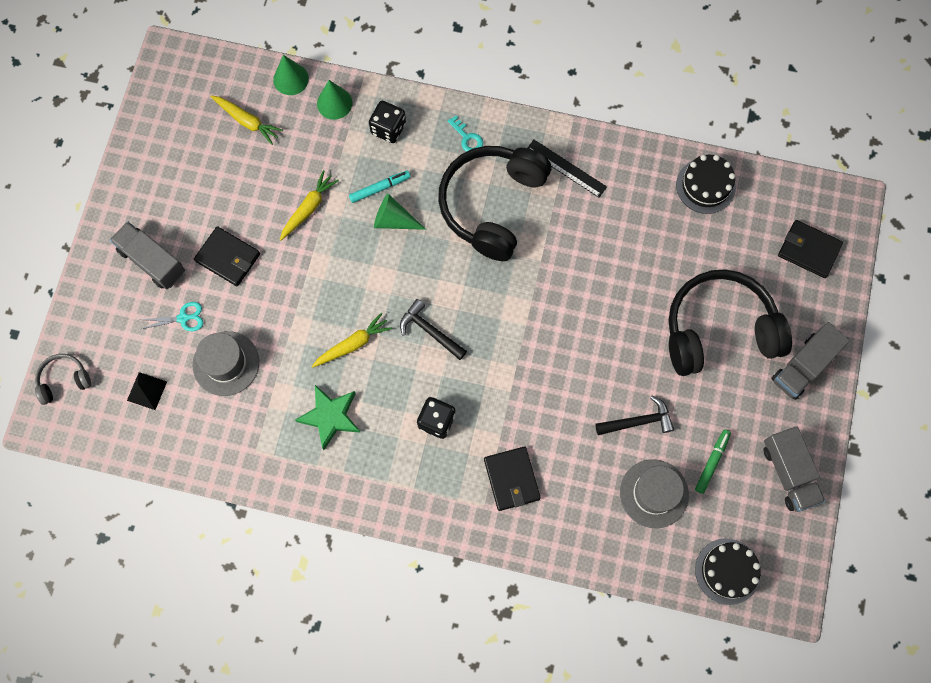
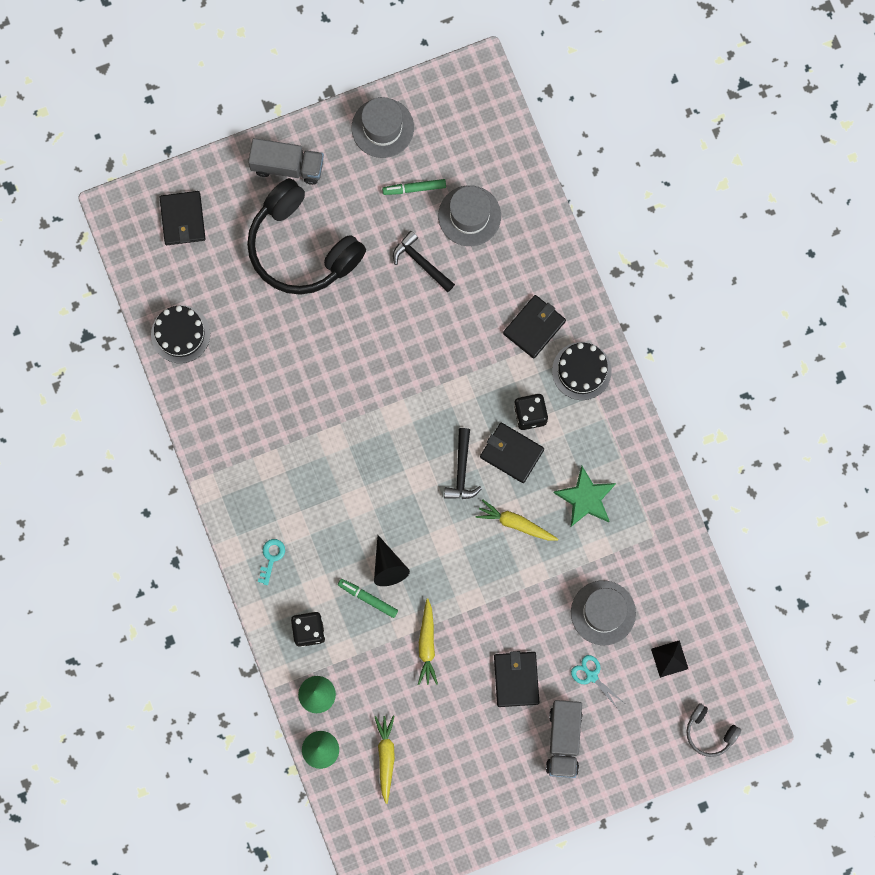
camera: 125 degrees left, 5 degrees up
yellow carrot [280,170,339,241] -> yellow carrot turned 90 degrees counterclockwise [418,598,438,685]
turquoise marker [349,170,411,203] -> green marker [338,579,398,618]
green cone [374,194,426,230] -> black cone [374,535,410,586]
black headphones [438,146,551,261] -> none
black ruler [527,140,607,197] -> none
black cake [695,538,761,605] -> black cake moved to [552,342,612,400]
grey truck [763,426,825,512] -> grey hat [352,97,414,158]
none -> black wallet [480,423,544,483]

